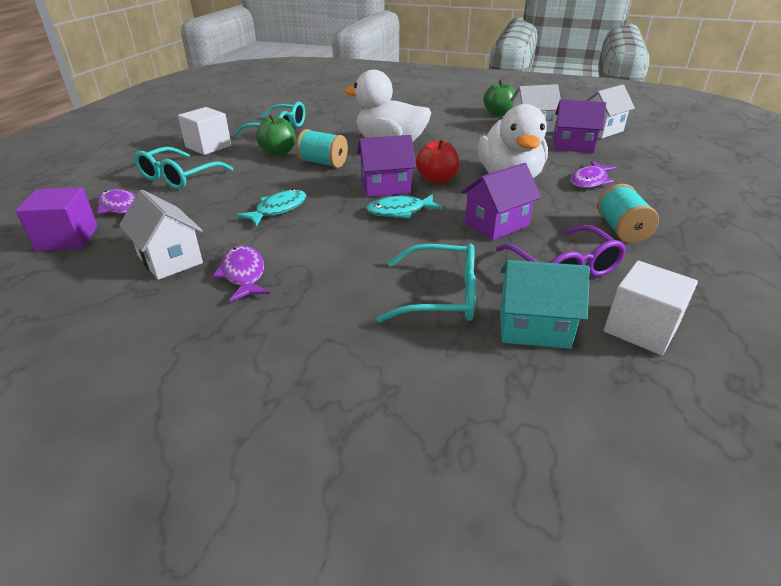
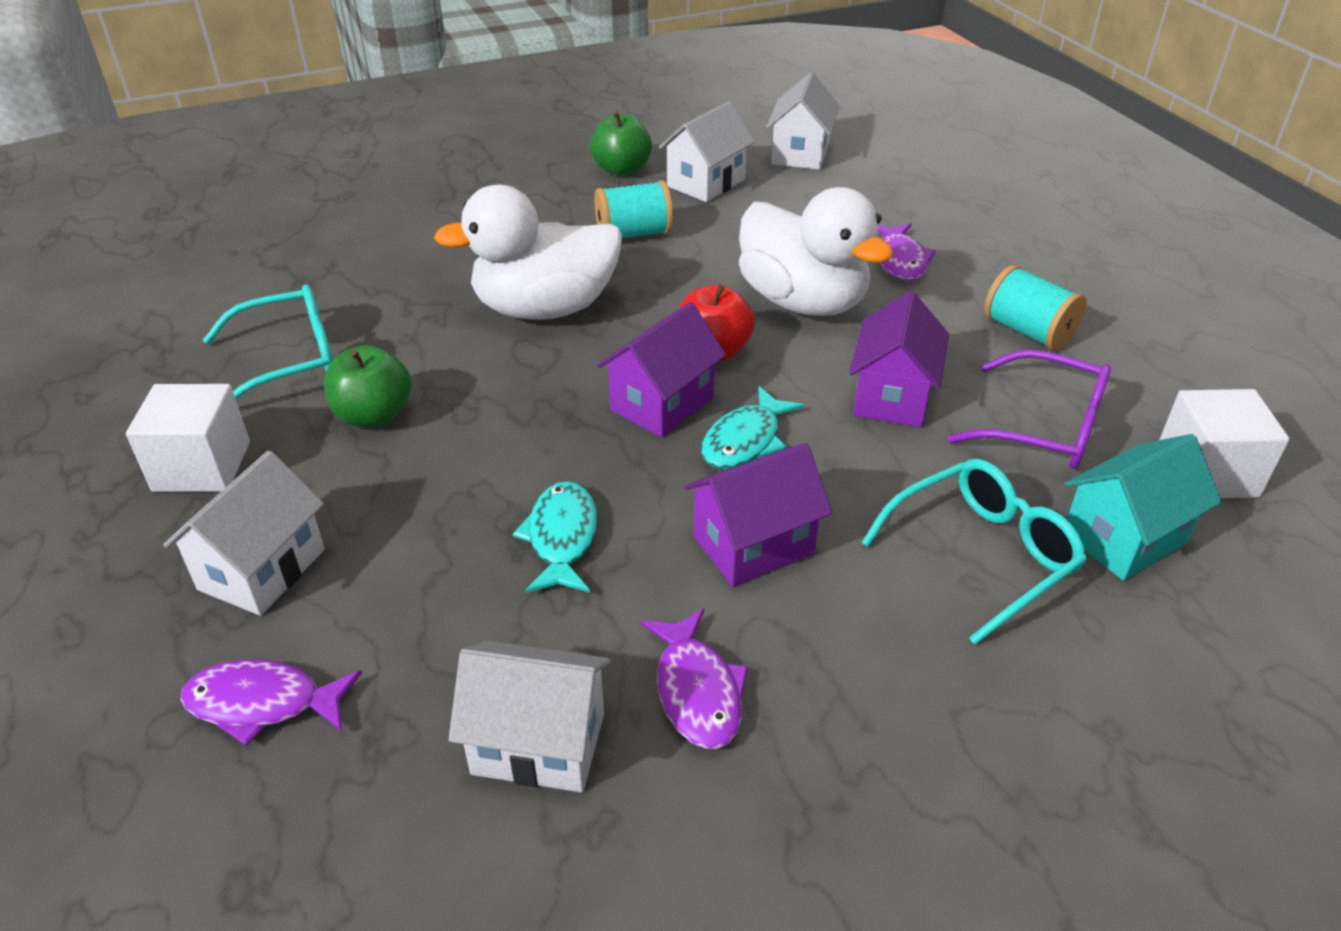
camera: 40 degrees left, 5 degrees up
purple cube [16,187,98,251] -> none
turquoise glasses [135,147,233,189] -> white house [163,450,325,616]
purple fish [213,246,270,302] -> purple fish turned 135 degrees counterclockwise [641,608,748,749]
turquoise spool [296,129,348,168] -> turquoise spool moved to [594,180,673,238]
purple house [553,99,606,153] -> purple house moved to [684,443,832,587]

